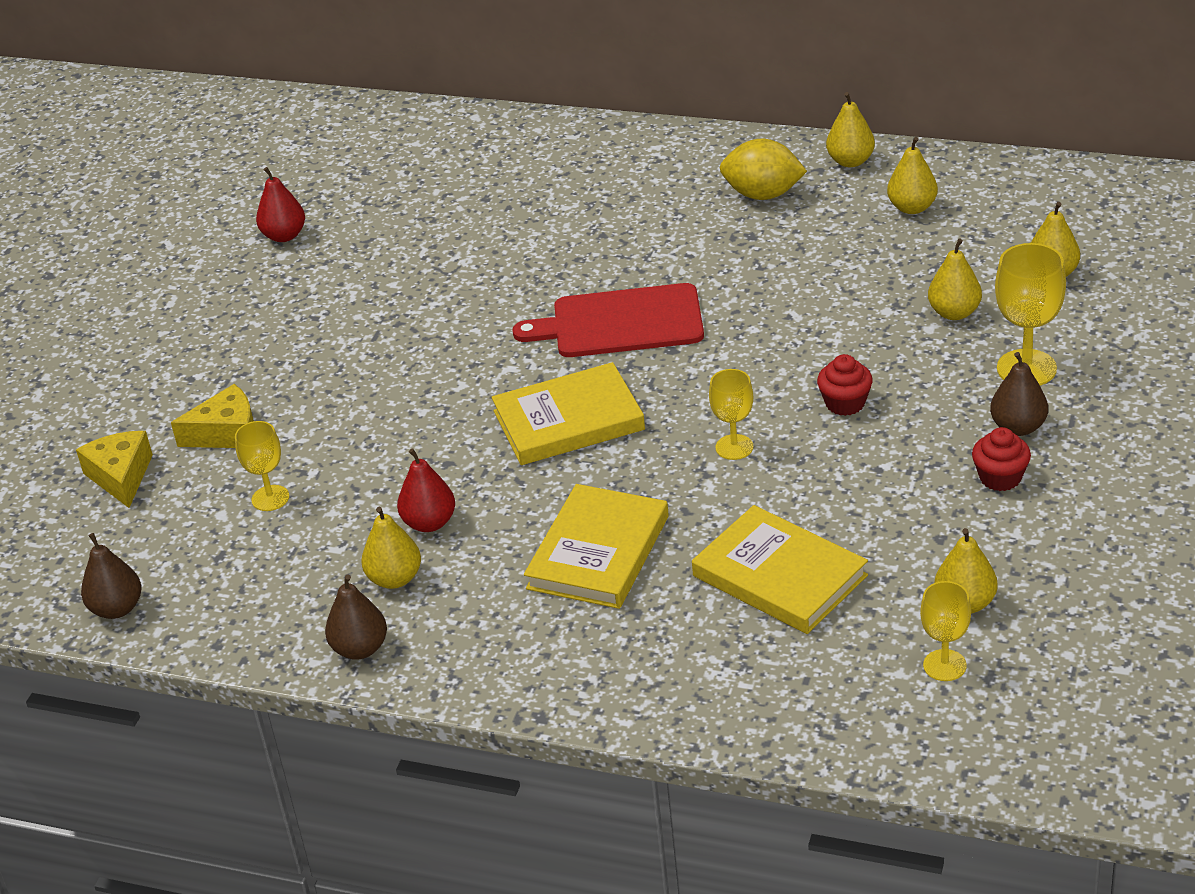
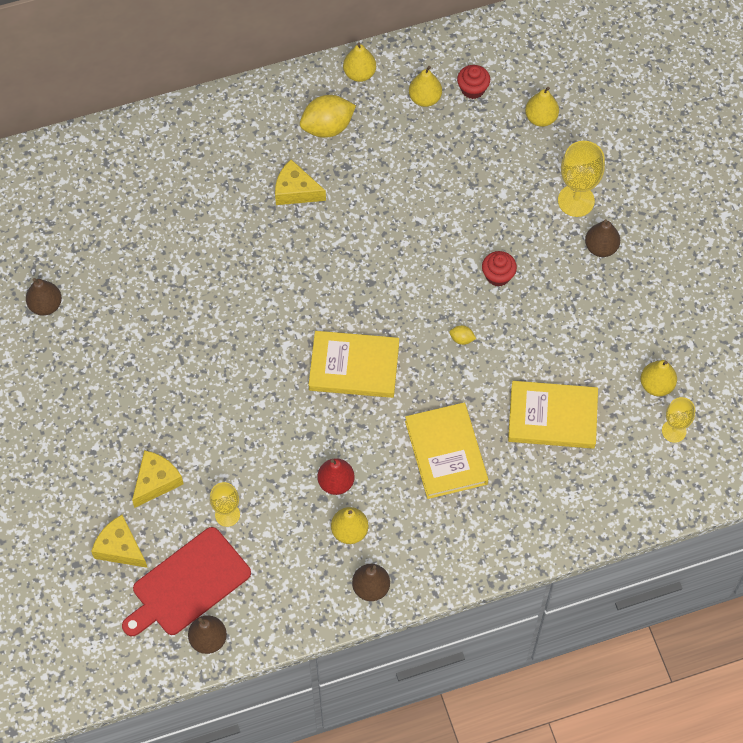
camera: 40 degrees left, 25 degrees up
red pear [256,167,305,242] -> brown pear [26,278,62,316]
yellow book [492,362,645,465] -> yellow book turned 60 degrees clockwise [308,331,399,398]
red cutting board [513,283,704,357] -> red cutting board moved to [122,527,251,636]
yellow goblet [709,369,753,460] -> yellow lemon [449,325,476,345]
yellow pear [928,238,982,320] -> none
red cupcake [972,427,1031,491] -> red cupcake moved to [457,65,490,99]
none -> yellow cheese [275,159,326,205]

